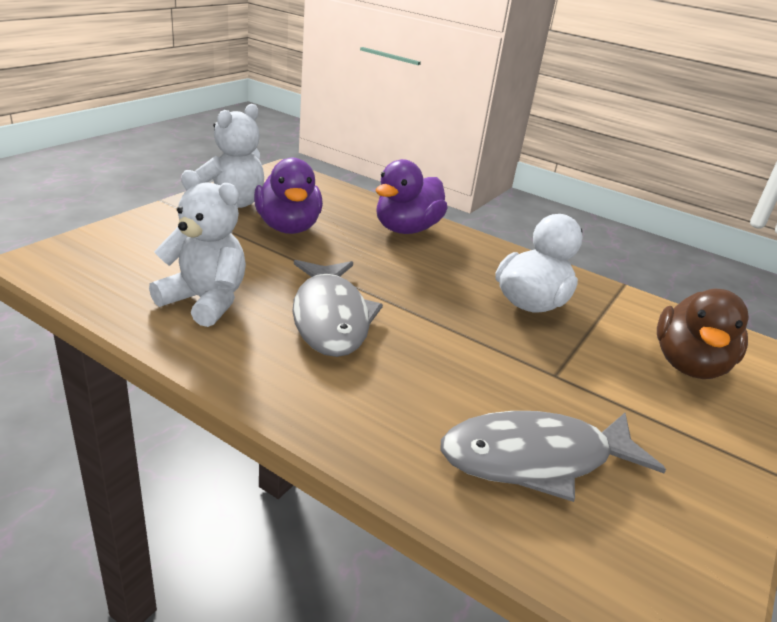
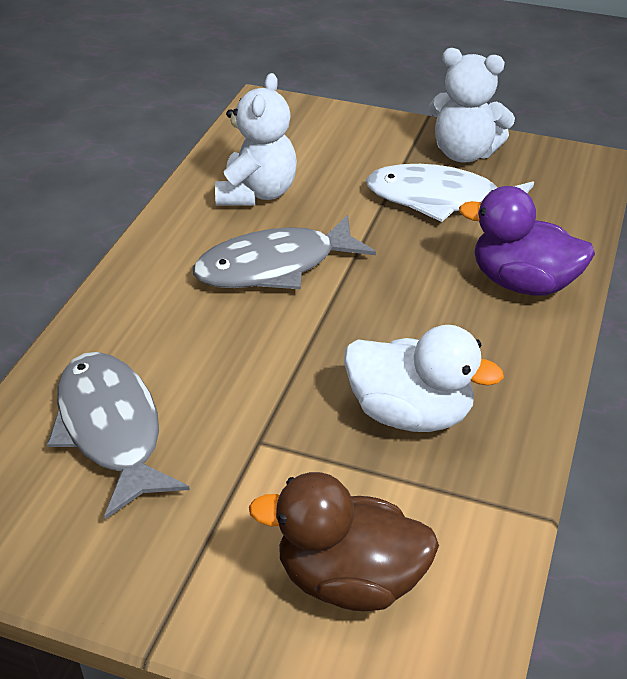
camera: 80 degrees right, 10 degrees up
purple duck [254,158,323,234] -> white fish [366,164,534,222]

